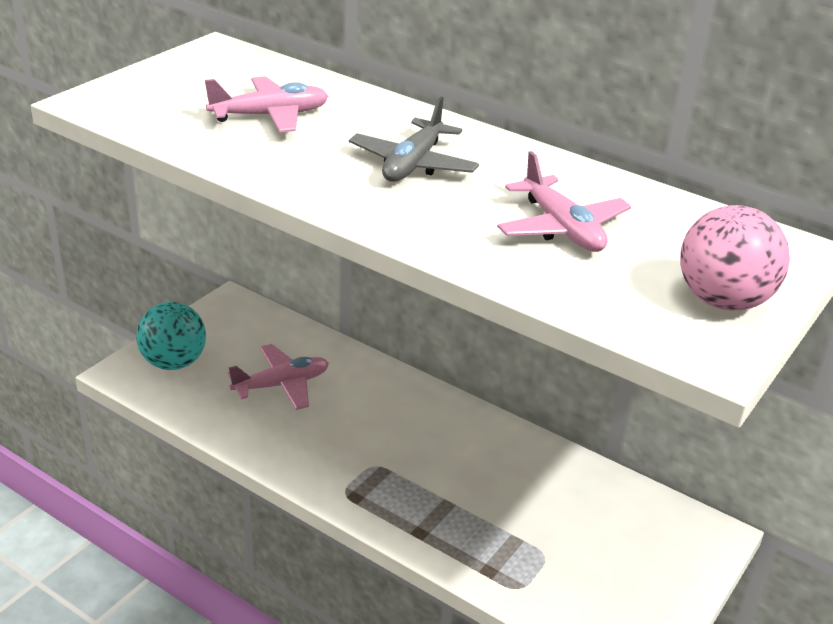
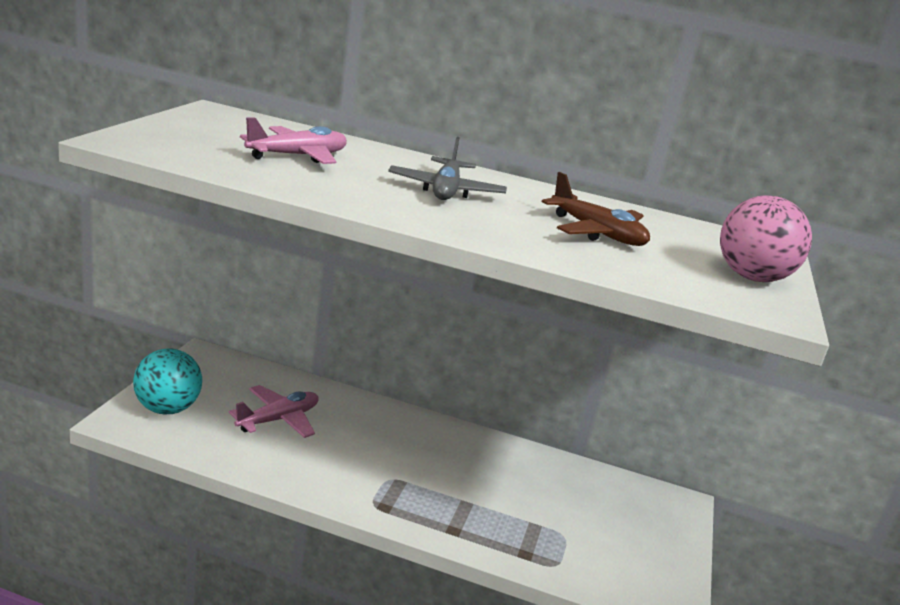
camera: 20 degrees left, 10 degrees down
pink plane [497,151,631,252] -> brown plane [542,172,650,246]

